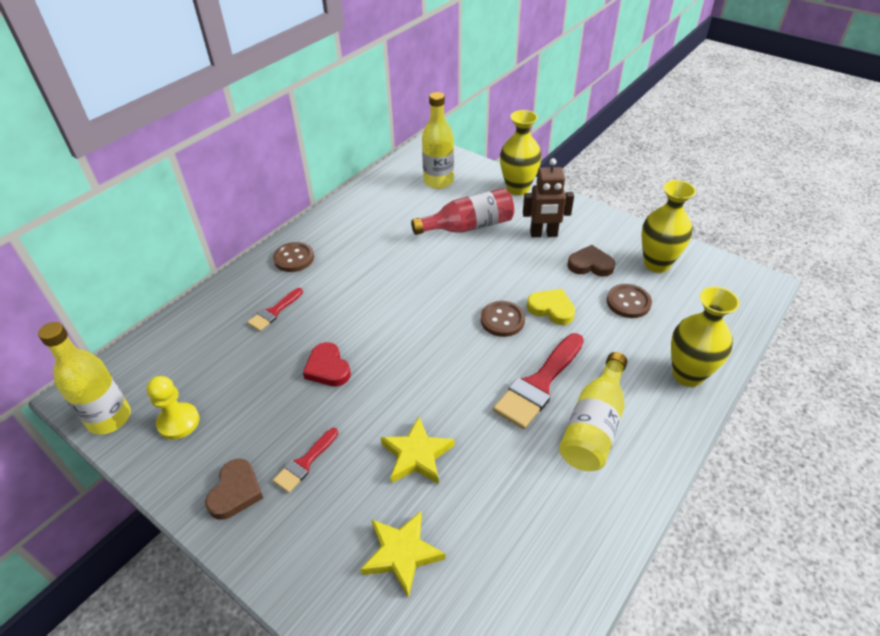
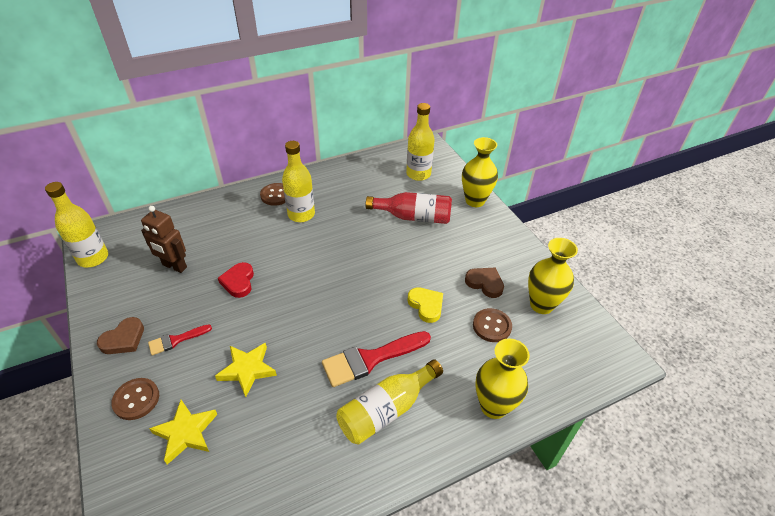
camera: 25 degrees right, 0 degrees up
yellow pawn [147,376,200,440] -> none
red brush [247,288,303,331] -> none
brown button [481,301,525,337] -> brown button moved to [111,378,159,420]
brown robot [523,158,574,237] -> brown robot moved to [141,206,187,273]
none -> yellow bottle [282,141,315,222]

